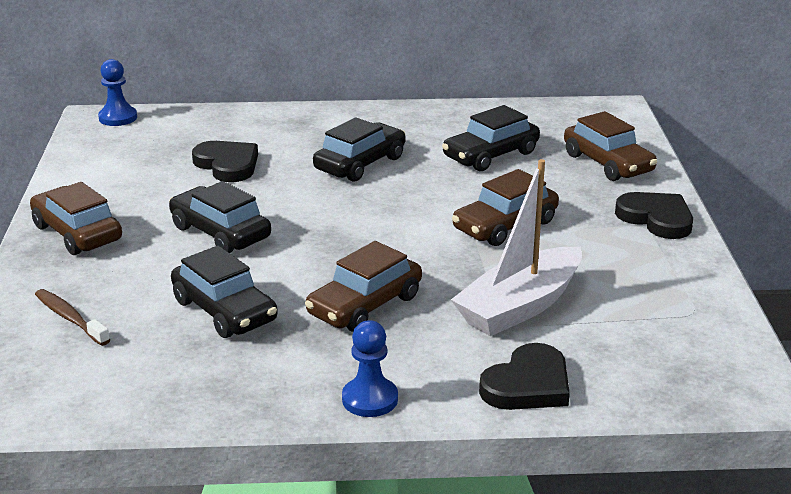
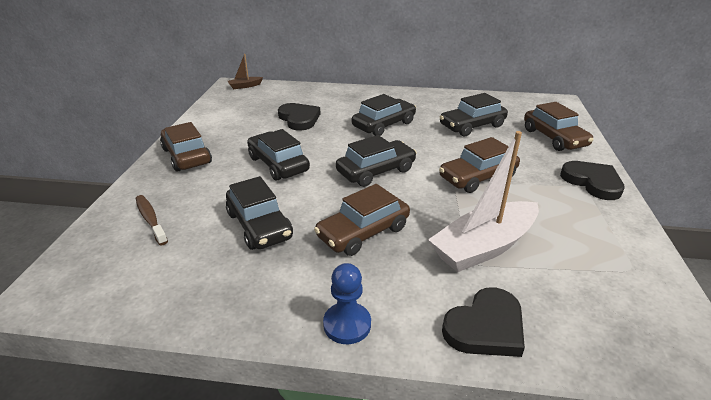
camera: 10 degrees right, 5 degrees up
blue pawn [98,59,137,126] -> brown boat [228,54,263,89]
none -> black car [336,135,417,187]

